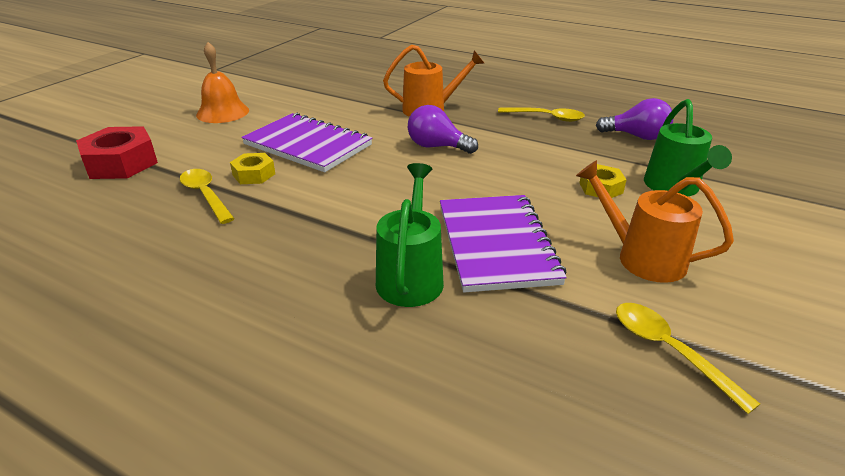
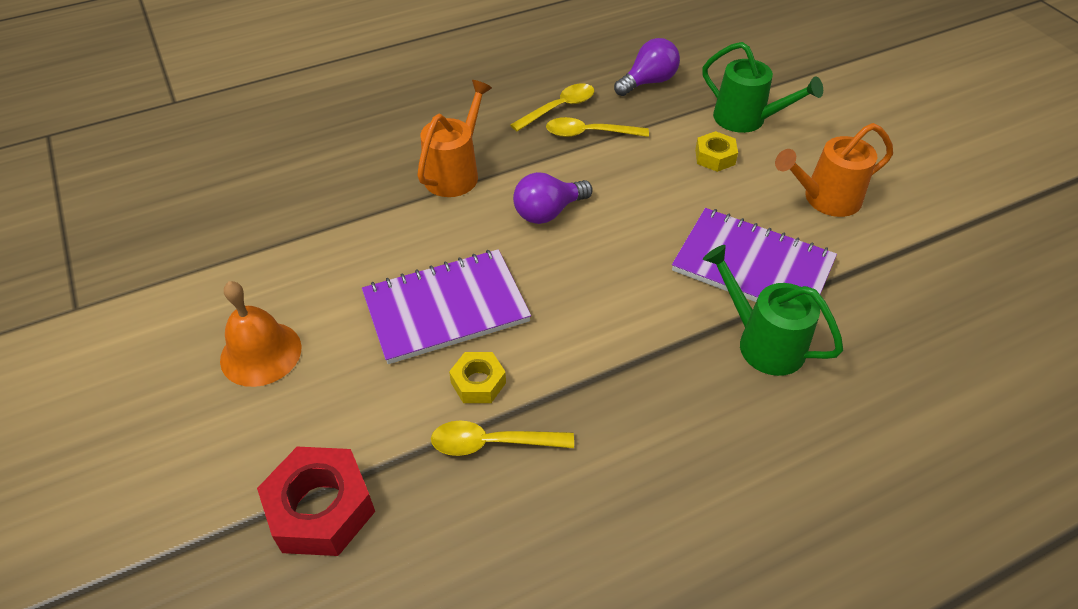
camera: 55 degrees left, 15 degrees up
yellow spoon [616,303,760,414] -> yellow spoon moved to [546,117,649,137]

